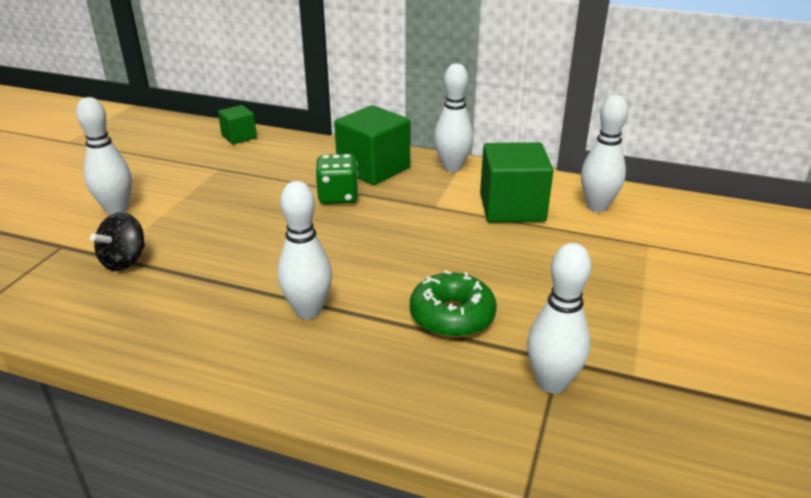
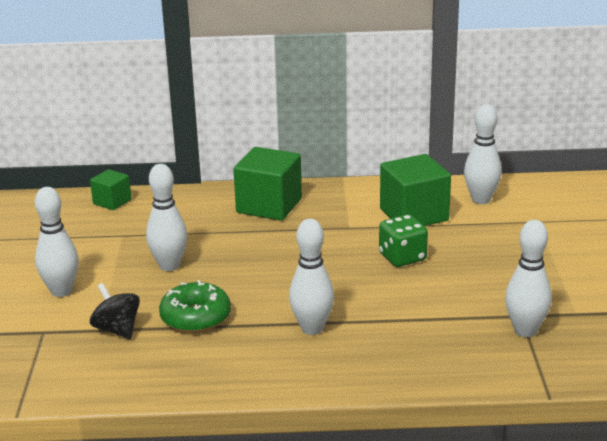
camera: 20 degrees left, 5 degrees down
black spinning top [90,212,145,271] -> black spinning top turned 135 degrees clockwise [90,283,140,339]
green dice [315,154,359,204] -> green dice moved to [379,215,428,267]
green donut [410,270,497,338] -> green donut moved to [159,280,231,333]
white bowling pin [434,63,473,172] -> white bowling pin moved to [146,164,187,271]

